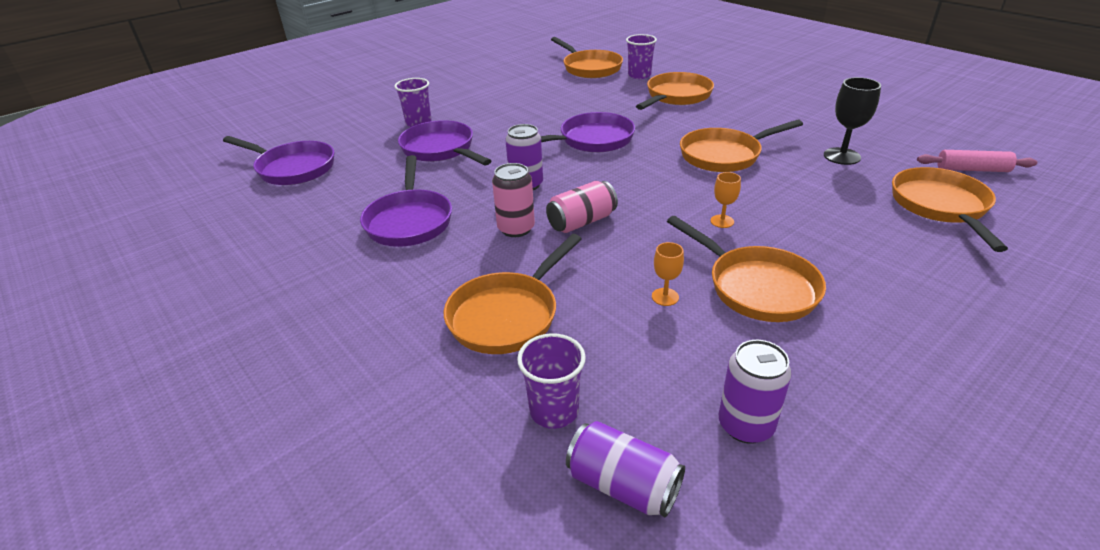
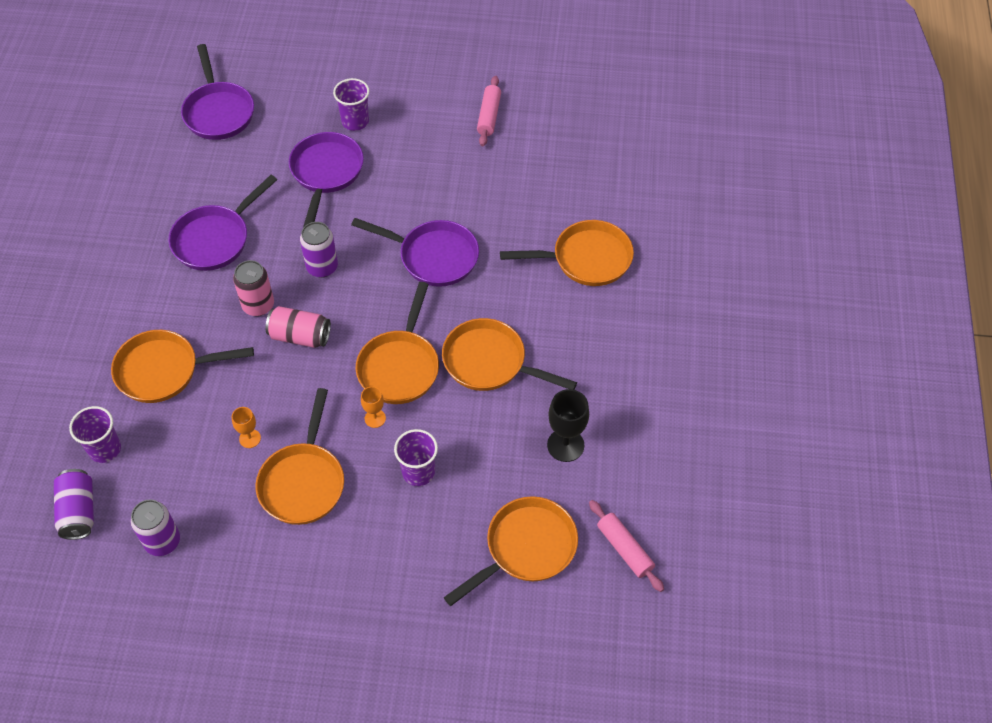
camera: 45 degrees right, 20 degrees up
orange pan [551,37,623,78] -> orange pan moved to [355,282,439,404]
purple cup [626,34,657,79] -> purple cup moved to [394,429,438,486]
none -> pink rolling pin [477,76,501,146]

